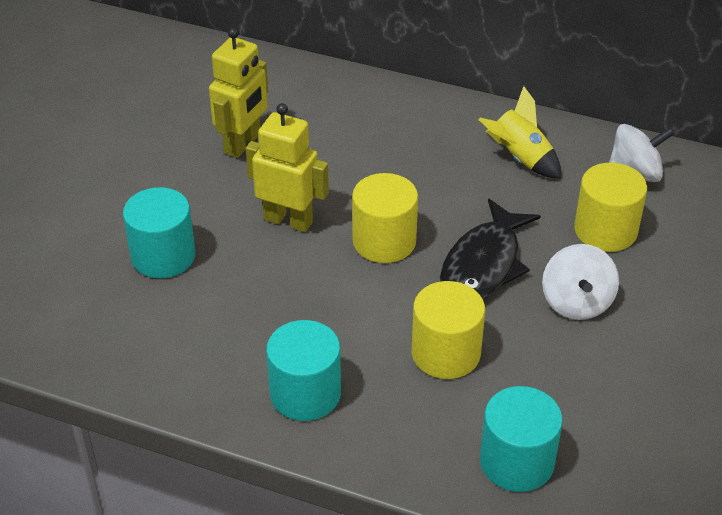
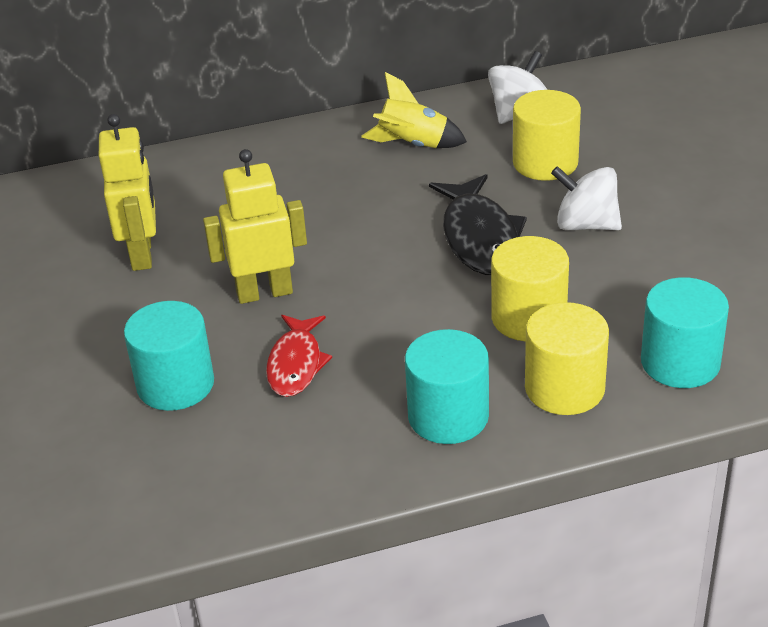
camera: 35 degrees left, 5 degrees down
yellow cylinder [352,173,418,263] -> yellow cylinder moved to [525,302,609,415]
white spinning top [542,244,619,320] -> white spinning top turned 150 degrees clockwise [551,166,622,231]
none -> red fish [266,315,332,397]

